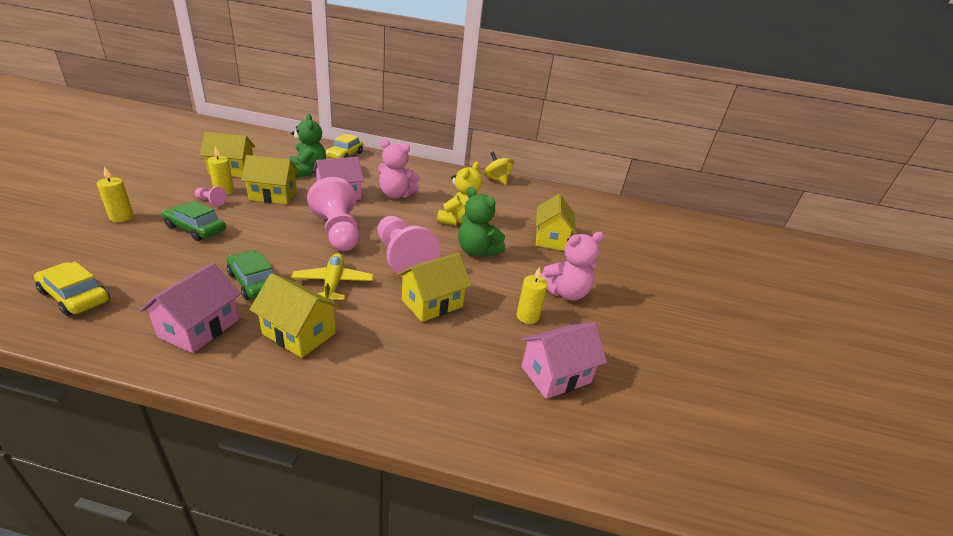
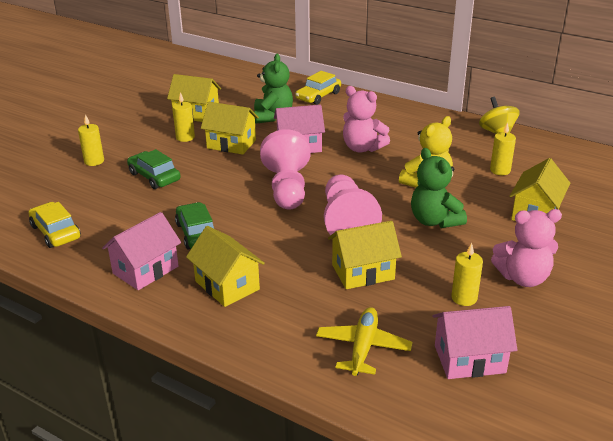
camera: 25 degrees right, 0 degrees up
pink pawn [195,186,227,206] -> none
yellow plane [291,253,374,301] -> yellow plane moved to [316,307,412,376]
none -> yellow candle [490,122,516,175]

